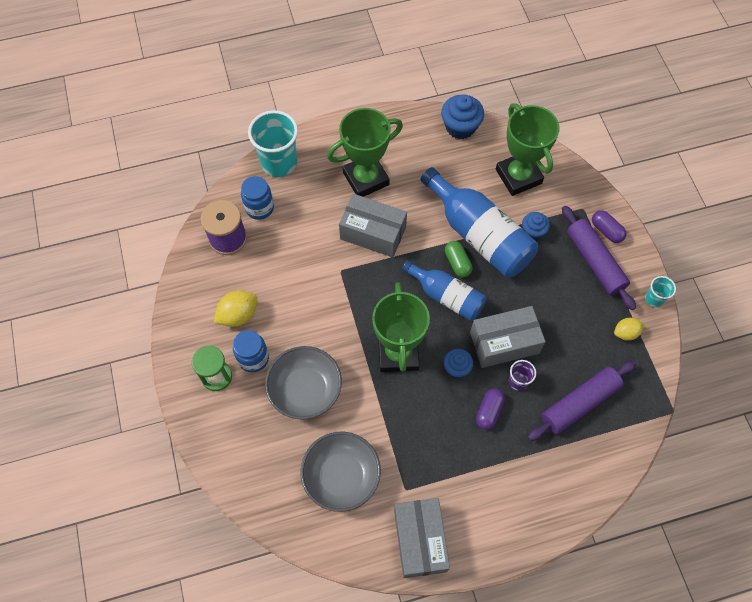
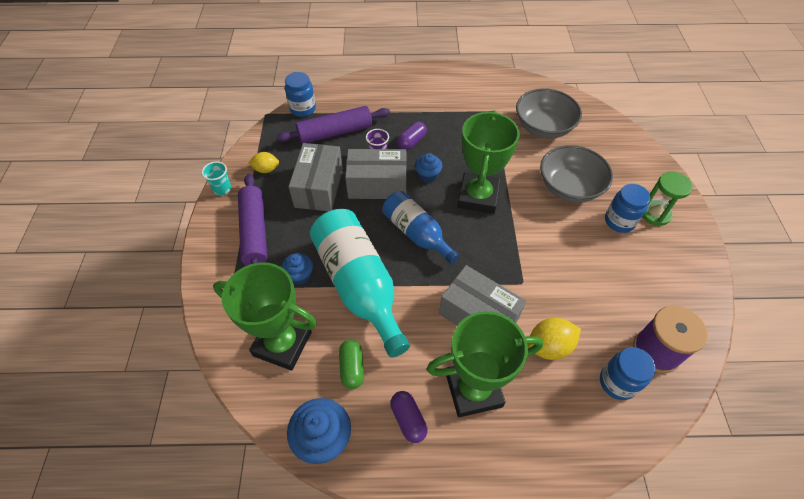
camera: 165 degrees left, 10 degrees down
yellow lemon [214,291,257,327] -> yellow lemon moved to [528,318,581,360]
turquoise cup [248,110,298,177] -> none
grey box [394,498,450,578] -> grey box moved to [289,143,343,211]
blue bottle [421,167,538,277] -> turquoise bottle [310,209,410,358]
green capsule [445,241,472,277] -> green capsule moved to [339,340,364,389]
green trophy [496,103,560,196] -> green trophy turned 60 degrees counterclockwise [213,263,317,371]
purple capsule [592,210,626,243] -> purple capsule moved to [390,391,428,443]
none -> blue jar [285,72,316,117]

